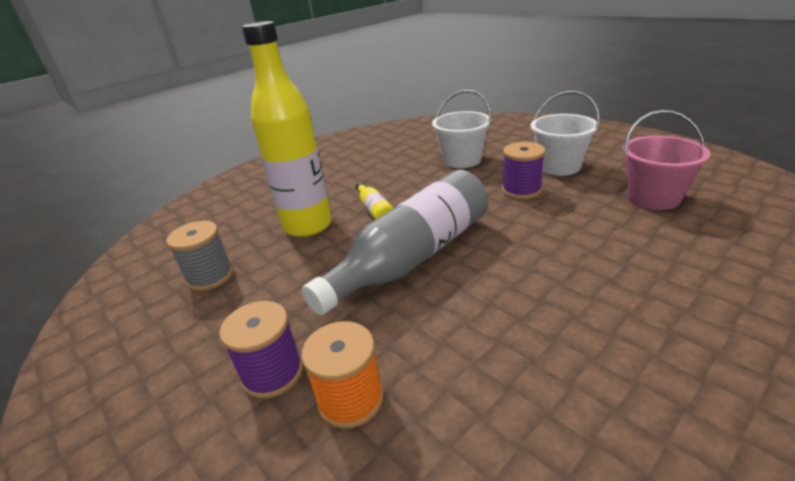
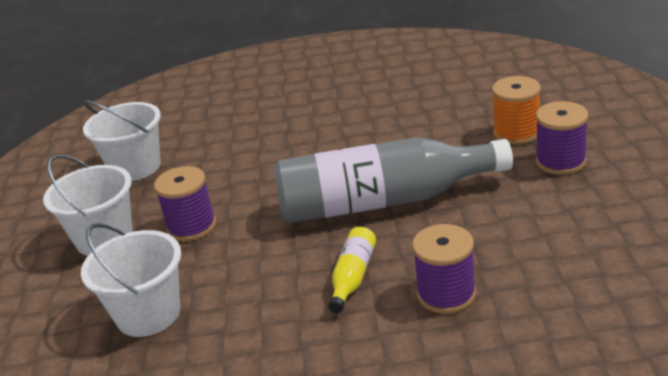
camera: 140 degrees left, 0 degrees up
grey spool [166,221,233,291] -> none
yellow bottle [242,21,332,237] -> purple spool [412,224,476,314]
pink bucket [623,110,711,210] -> white bucket [83,101,161,181]

